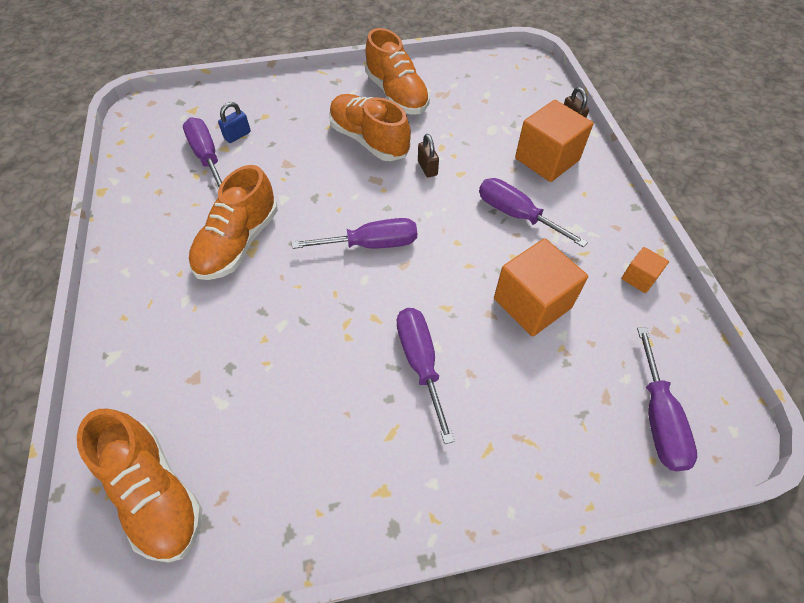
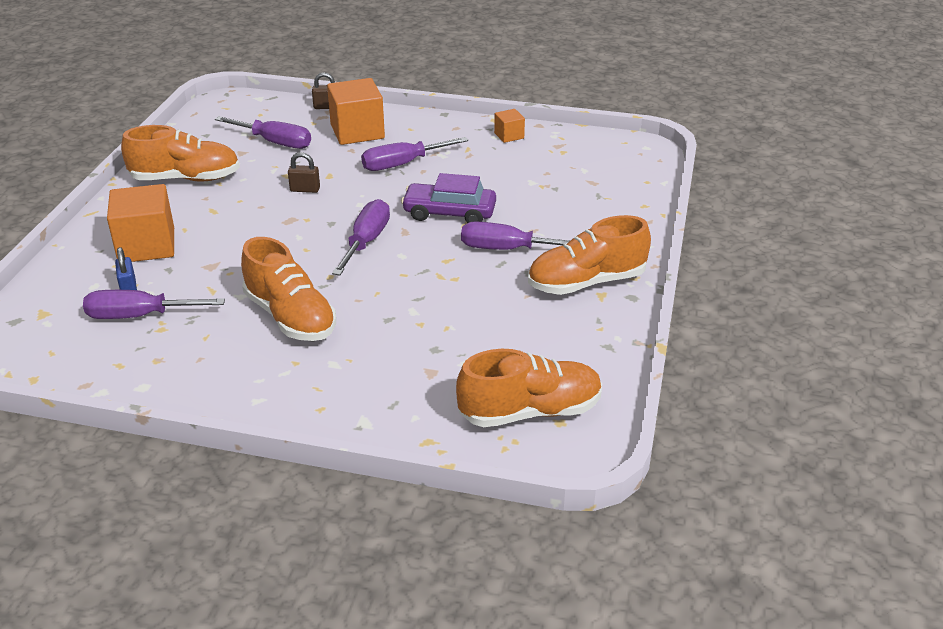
camera: 65 degrees left, 20 degrees down
orange shoe [329,94,411,161] -> orange shoe moved to [528,215,651,295]
orange cube [494,238,588,336] -> orange cube moved to [107,184,174,262]
purple screwdriver [637,327,697,471] -> purple screwdriver moved to [215,116,311,149]
none -> purple car [401,173,496,223]

